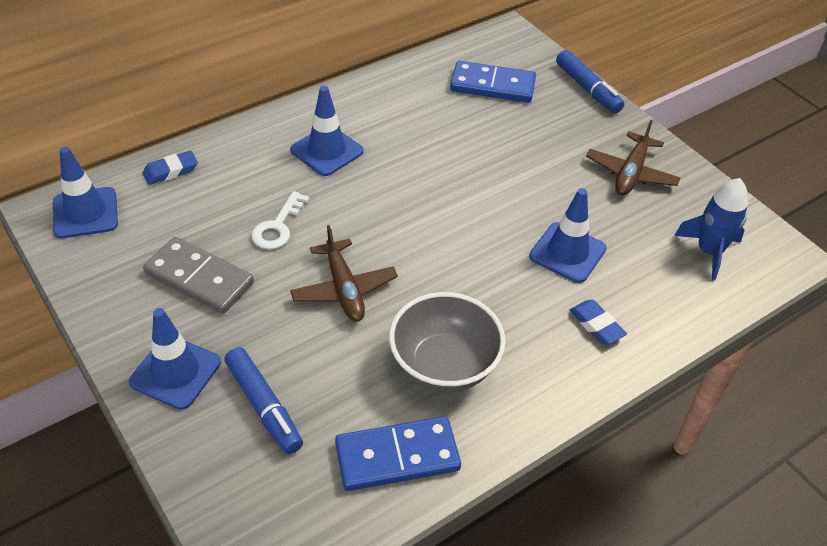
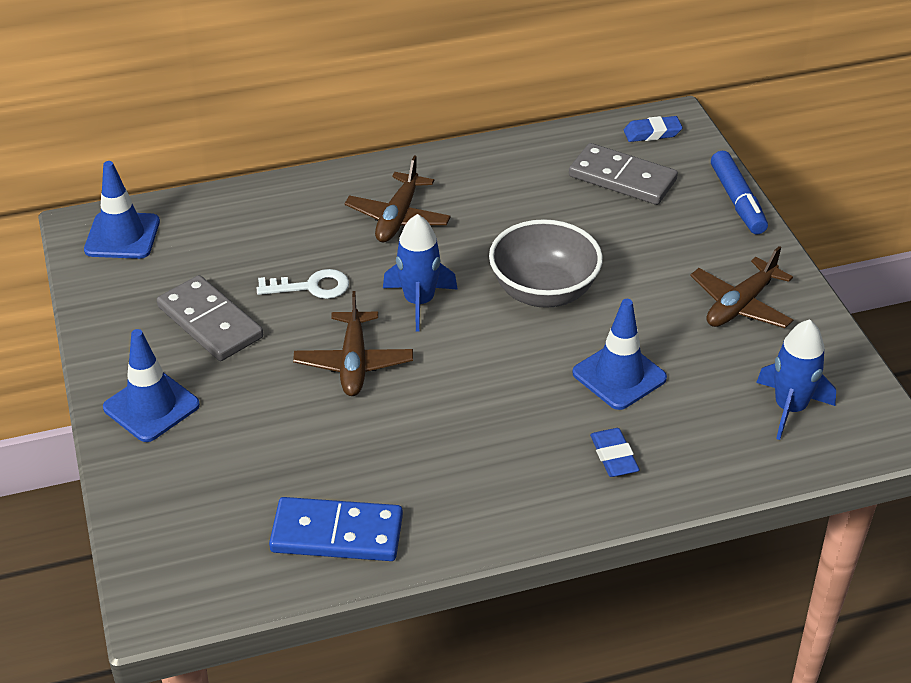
camera: 20 degrees right, 5 degrees down
blue eraser [142,151,198,185] -> blue eraser moved to [624,116,683,142]
blue marker [224,347,303,454] -> none
white key [251,191,310,249] -> white key turned 135 degrees counterclockwise [257,269,349,299]
blue traffic cone [290,86,364,176] -> brown plane [344,155,451,242]
grey bowl [389,292,506,392] -> grey bowl moved to [489,219,603,308]
blue domino [450,61,536,103] -> grey domino [569,143,678,205]
none -> blue rocket [383,214,458,332]

